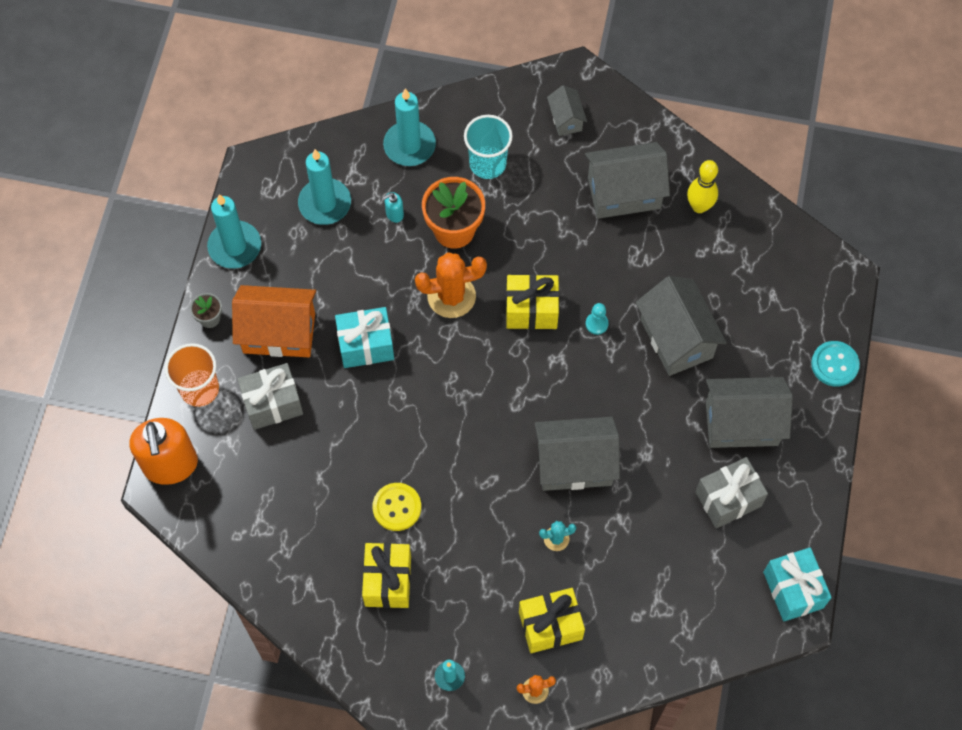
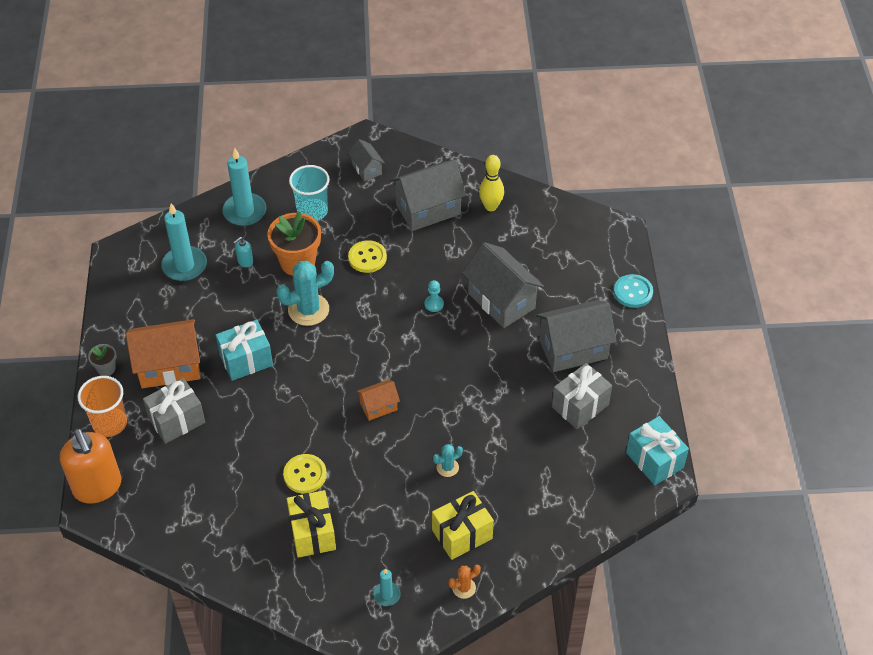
camera: 15 degrees left, 15 degrees down
turquoise candle [207,194,261,269] -> none
orange cactus [415,252,487,318] -> turquoise cactus [276,261,334,326]
yellow gift [506,274,559,329] -> none
grey house [535,417,620,491] -> none
none -> yellow button [348,240,387,273]
none -> orange house [356,380,400,421]

